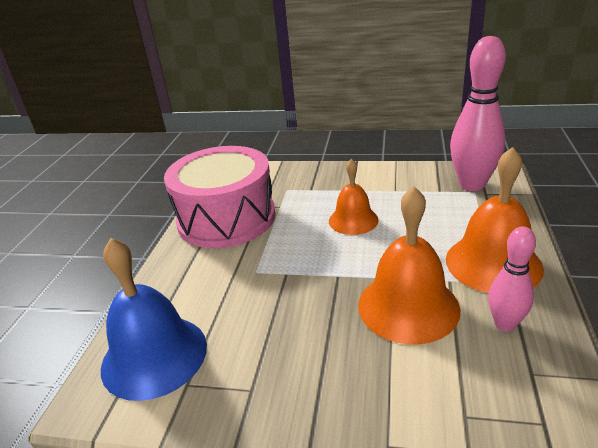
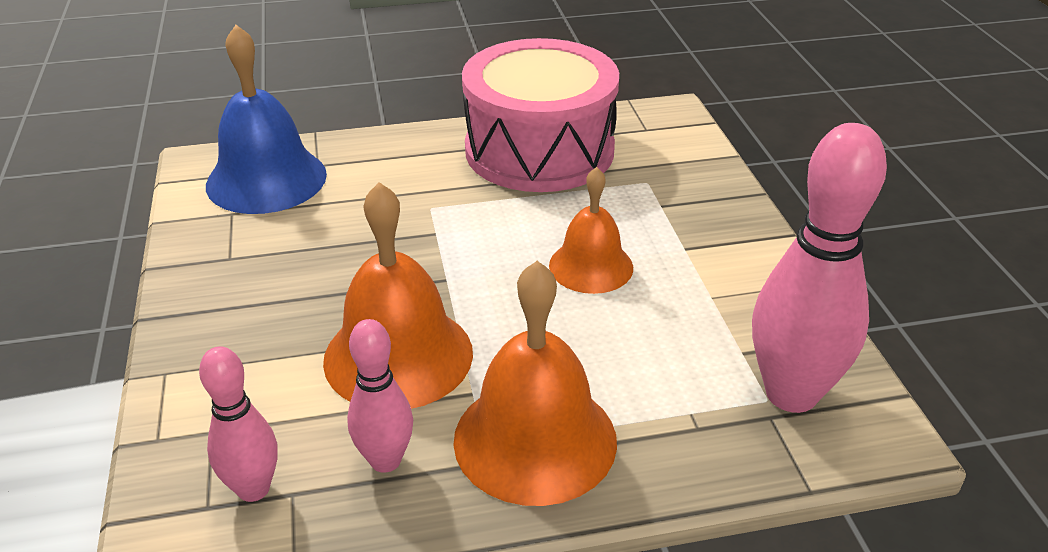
camera: 65 degrees right, 5 degrees up
none -> pink bowling pin [199,347,278,502]

